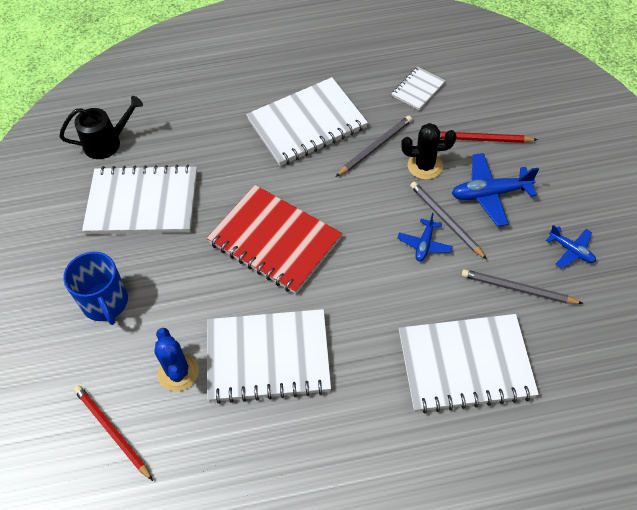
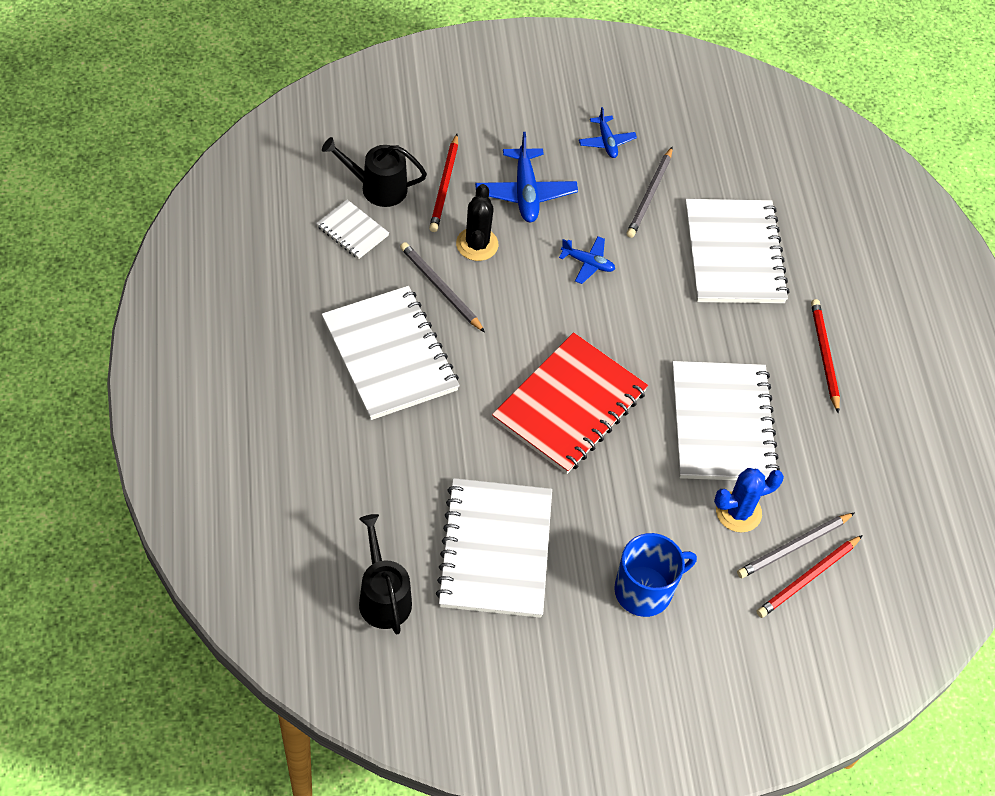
camera: 95 degrees left, 0 degrees up
grey pencil [410,182,487,260] -> grey pencil moved to [737,513,855,578]
blue plane [546,225,596,268] -> blue plane turned 120 degrees clockwise [579,107,637,158]
none -> black watering can [322,137,427,207]
none -> red pencil [811,299,840,414]

